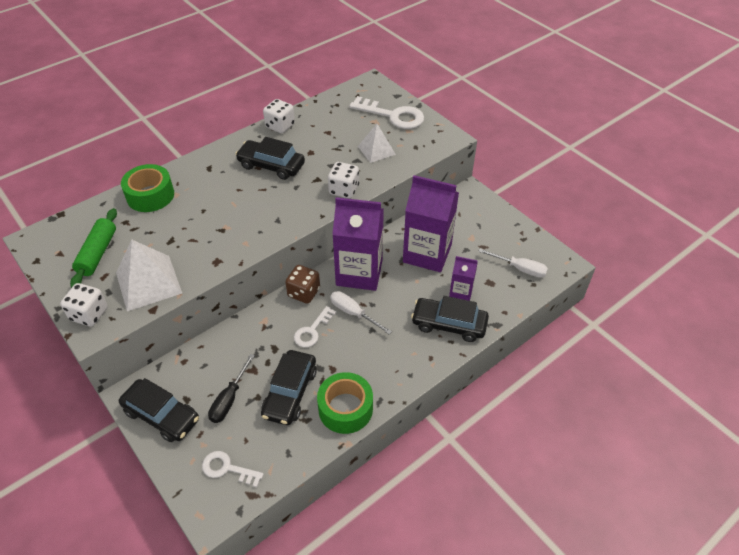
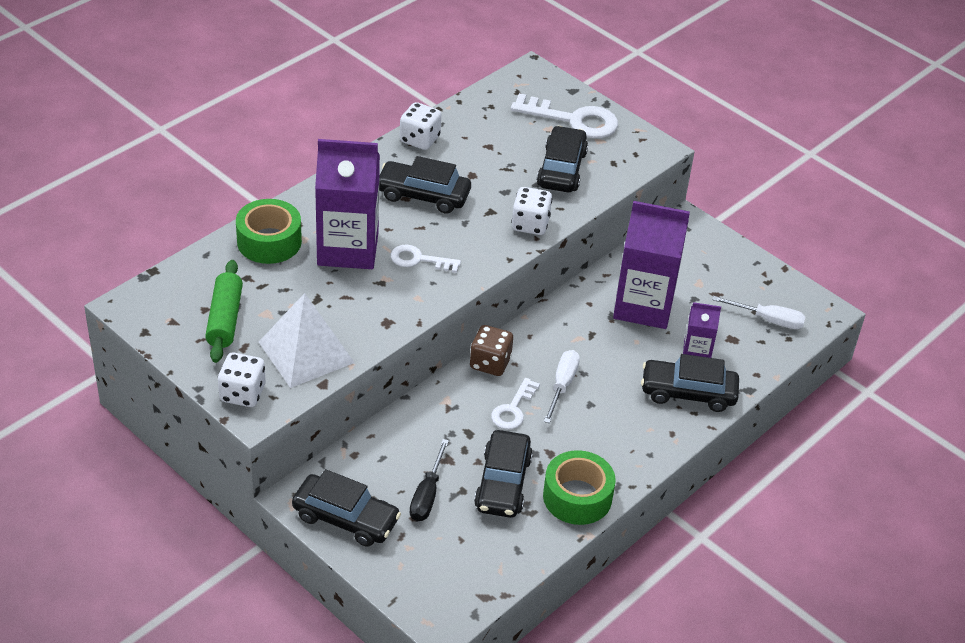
camera: 10 degrees left, 5 degrees down
white key [202,451,264,487] -> white key moved to [391,244,461,273]
white screwdriver [330,291,392,334] -> white screwdriver turned 75 degrees clockwise [544,350,580,423]
purple carton [332,197,384,291] -> purple carton moved to [315,139,380,269]
white pyramid [358,124,396,163] -> black car [537,126,588,192]

